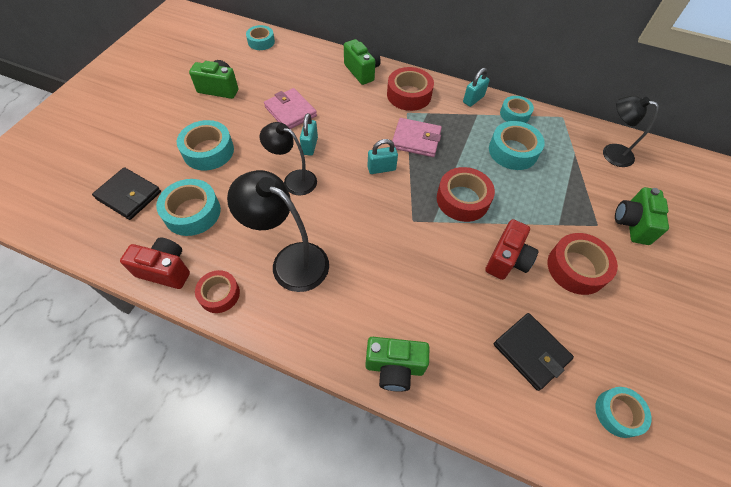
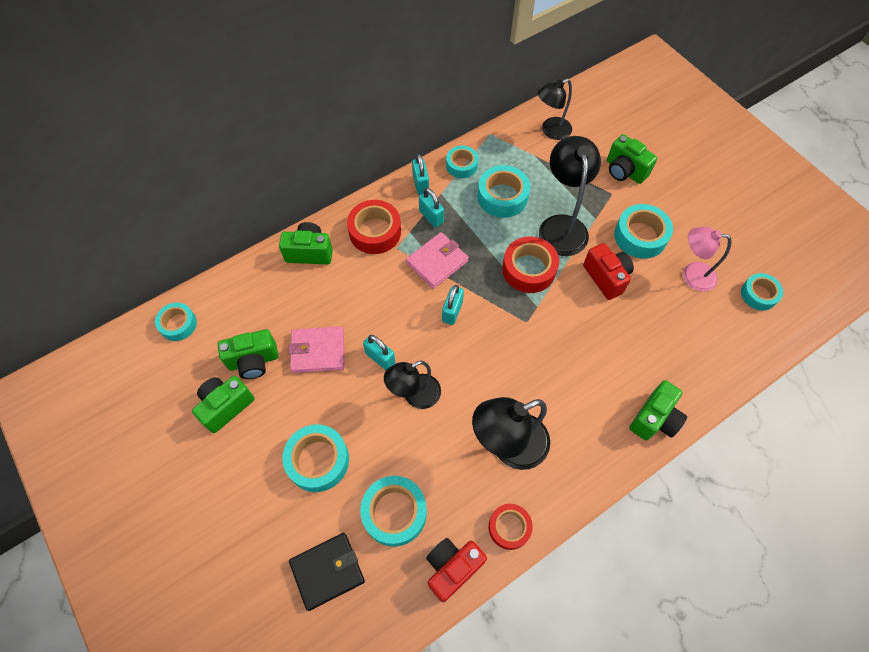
camera: 55 degrees left, 5 degrees up
black wallet [494,313,574,391] -> none
red tape [548,233,618,295] -> turquoise tape [614,204,673,259]
none -> green camera [218,329,278,379]
none -> turquoise padlock [419,188,444,227]
none -> black lamp [539,136,601,256]
none -> pink lamp [683,227,732,292]

